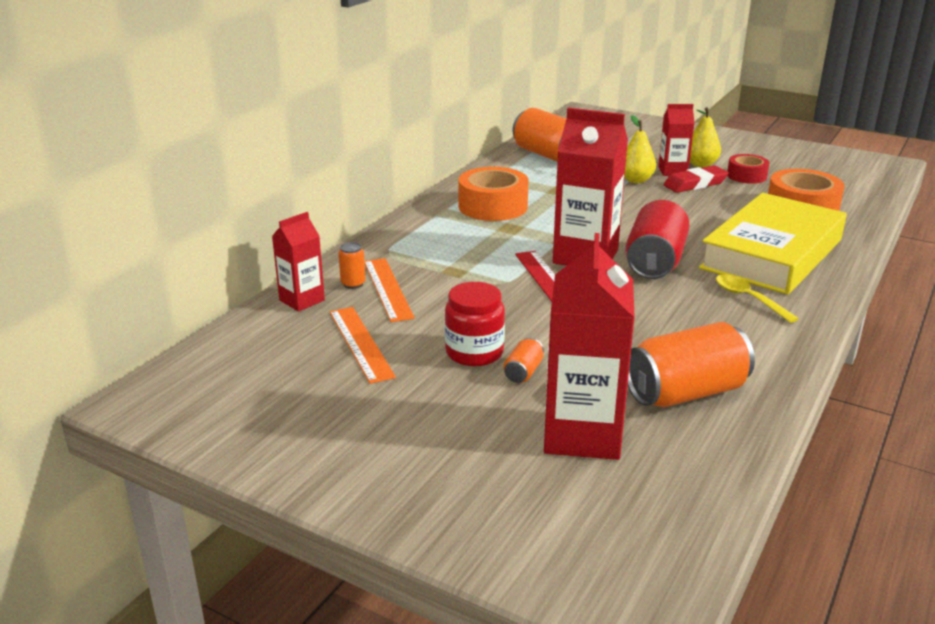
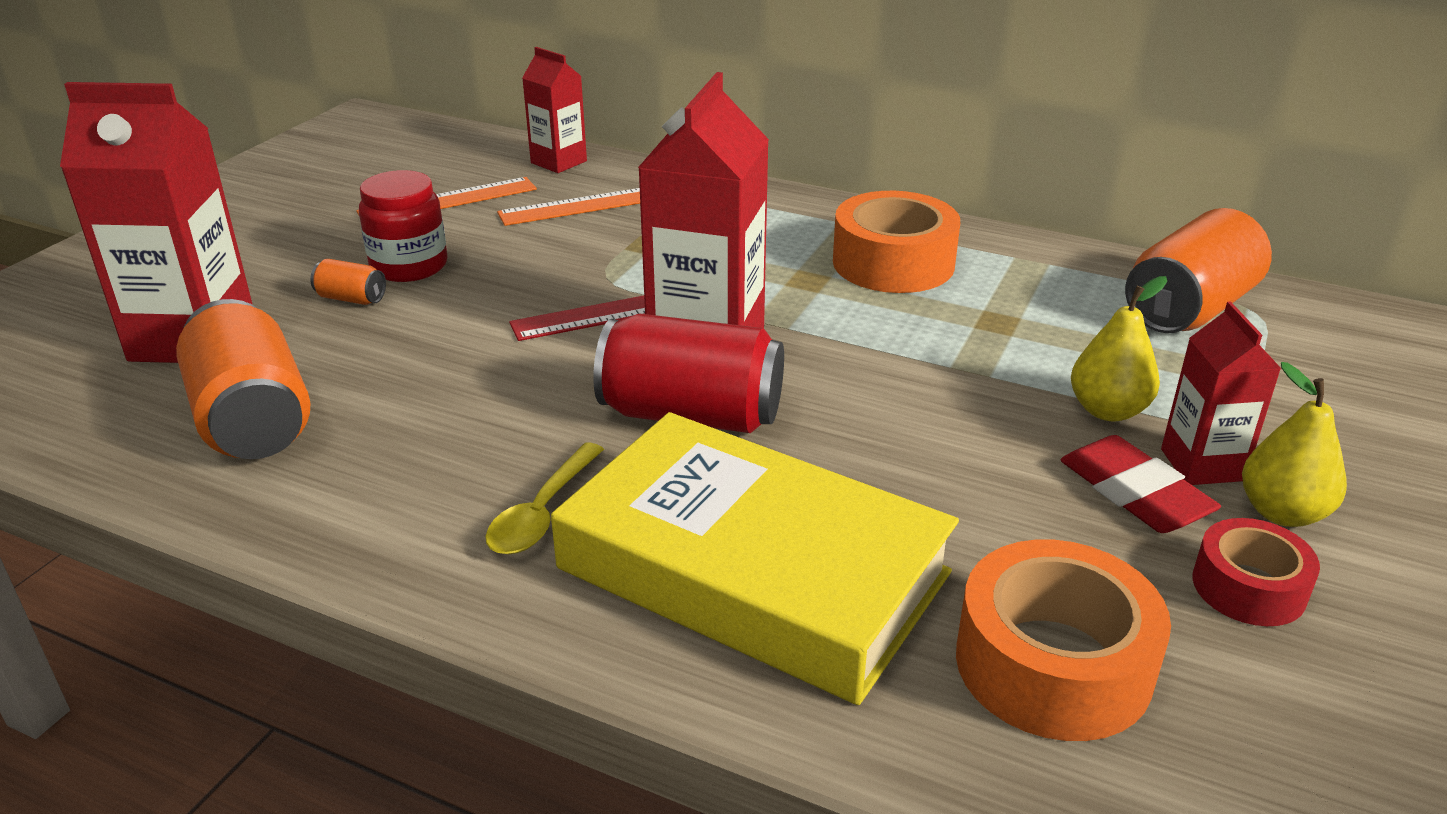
camera: 85 degrees right, 5 degrees up
orange can [338,242,366,289] -> none
yellow spoon [716,274,799,323] -> yellow spoon turned 150 degrees clockwise [485,443,604,554]

